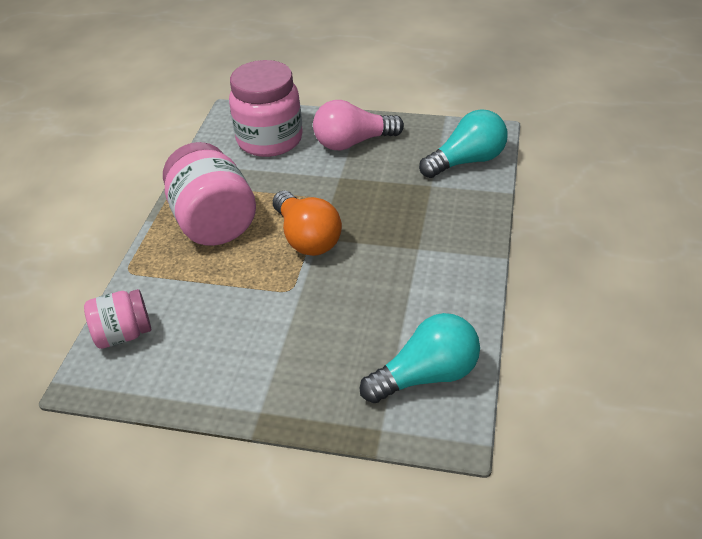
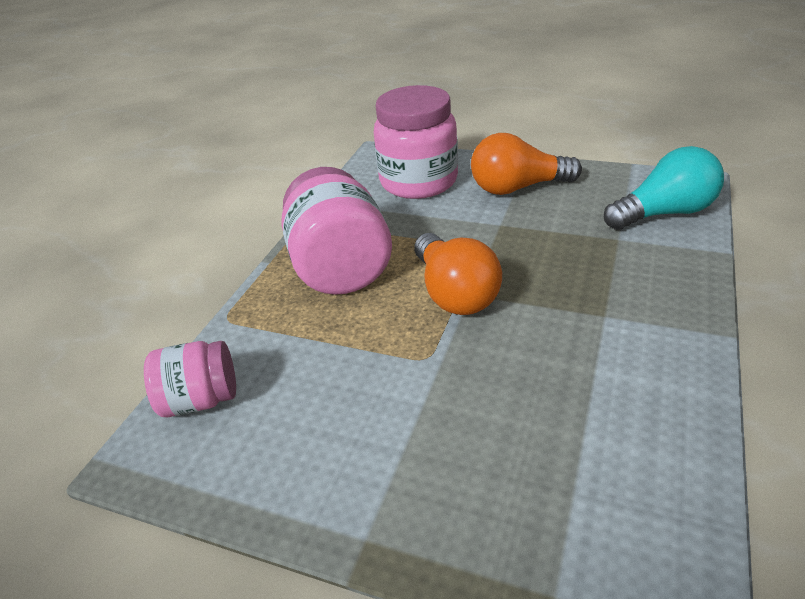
camera: 10 degrees right, 5 degrees down
pink light bulb [313,100,404,150] -> orange light bulb [471,133,582,195]
turquoise light bulb [360,313,480,403] -> none

